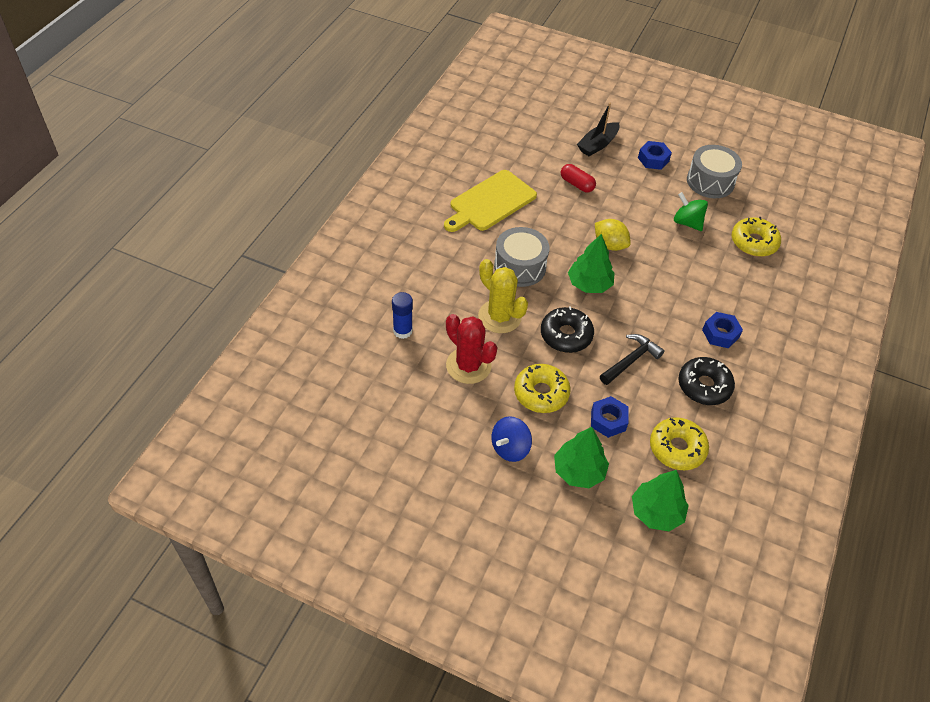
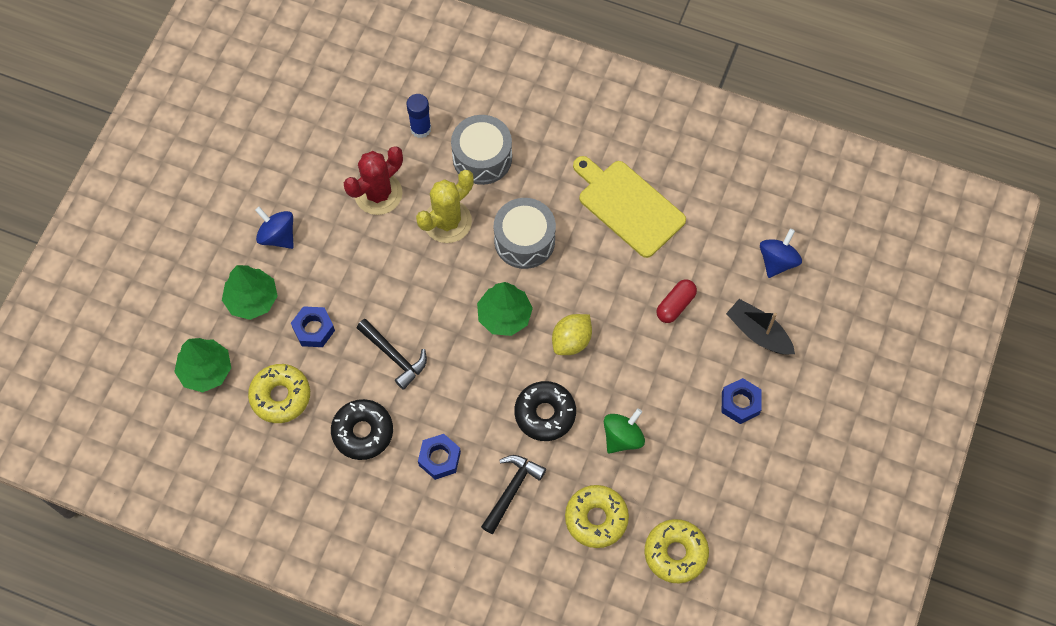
camera: 90 degrees right, 15 degrees up
yellow donut [514,364,571,413] -> yellow donut moved to [645,519,709,583]
black donut [541,306,594,353] -> black donut moved to [514,381,576,441]
grey drum [687,145,742,198] -> grey drum moved to [451,115,512,185]
none -> black hammer [481,455,546,534]
none -> blue spinning top [760,228,802,278]

